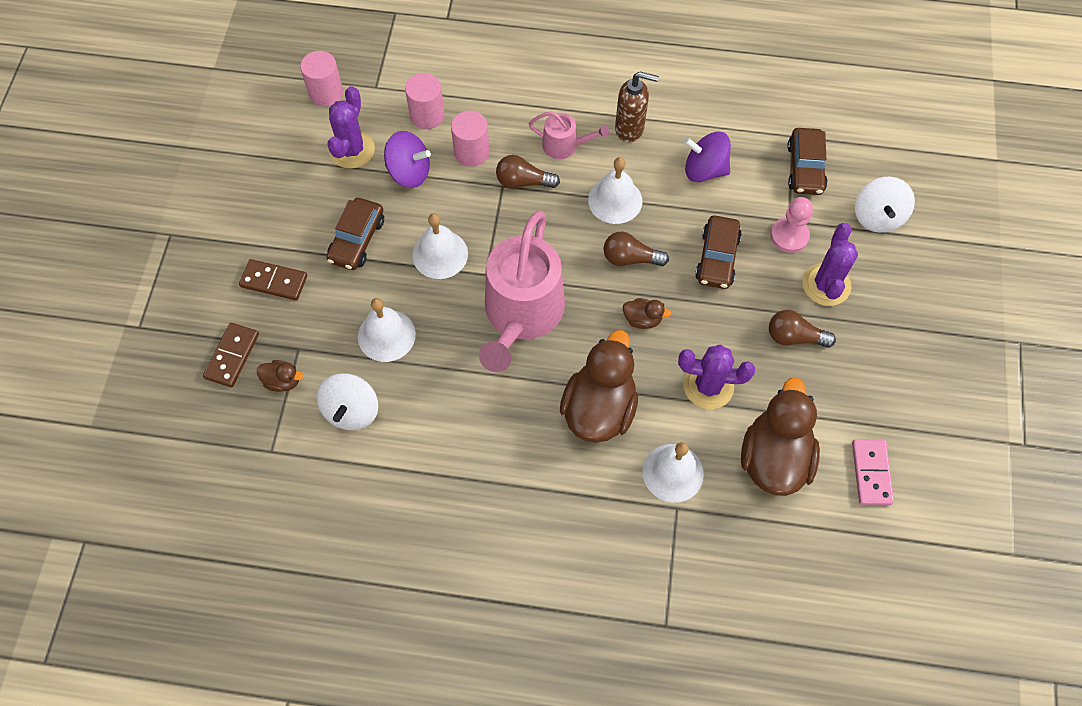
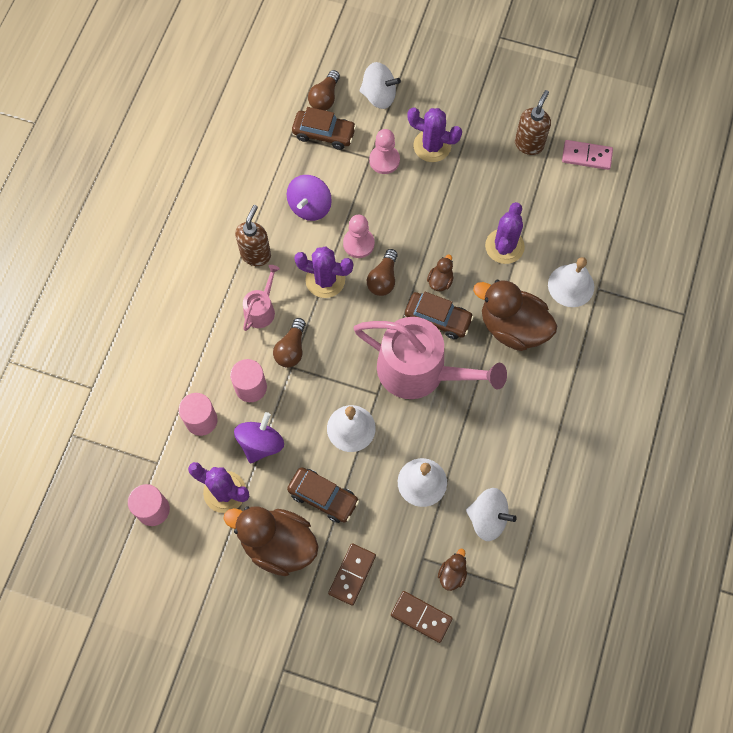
camera: 80 degrees left, 5 degrees up
white bell [588,157,642,224] -> purple cactus [294,247,353,298]
brown car [695,216,742,289] -> brown car moved to [405,292,474,339]
brown duck [741,378,820,496] -> brown duck moved to [224,506,319,576]
brown light bulb [769,310,836,348] -> brown light bulb moved to [308,70,340,111]
none -> pink pawn [343,215,375,258]
none -> brown soap dispenser [515,90,551,155]

